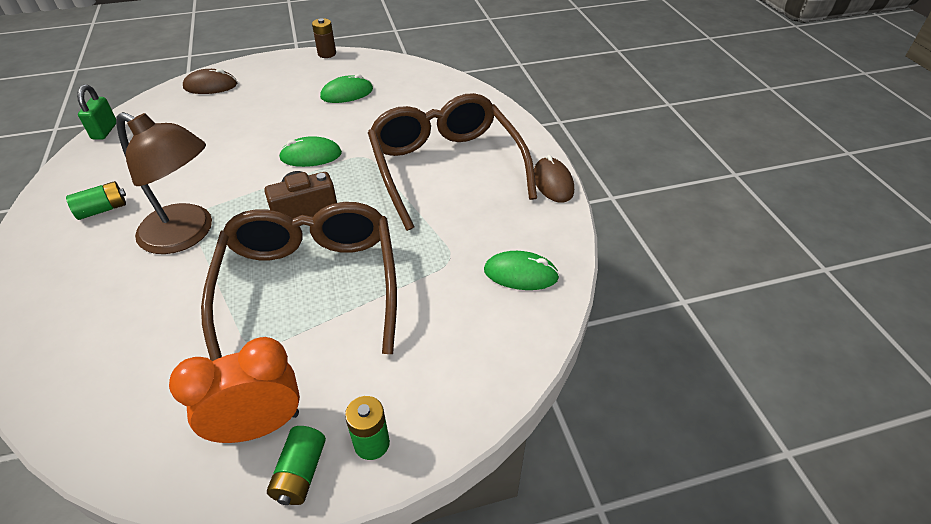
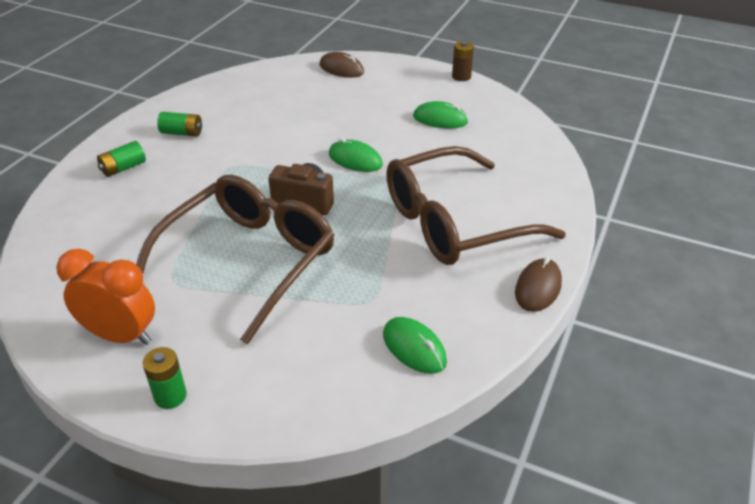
camera: 40 degrees right, 5 degrees down
green padlock [77,85,116,140] -> none
brown lamp [116,112,212,254] -> none
green battery [267,426,326,505] -> green battery moved to [97,141,146,177]
brown glasses [368,93,537,231] -> brown glasses turned 135 degrees counterclockwise [386,146,566,265]

